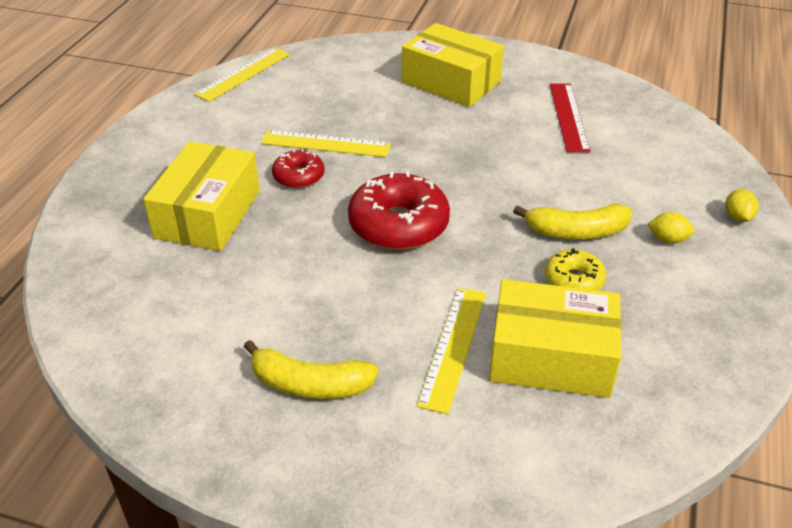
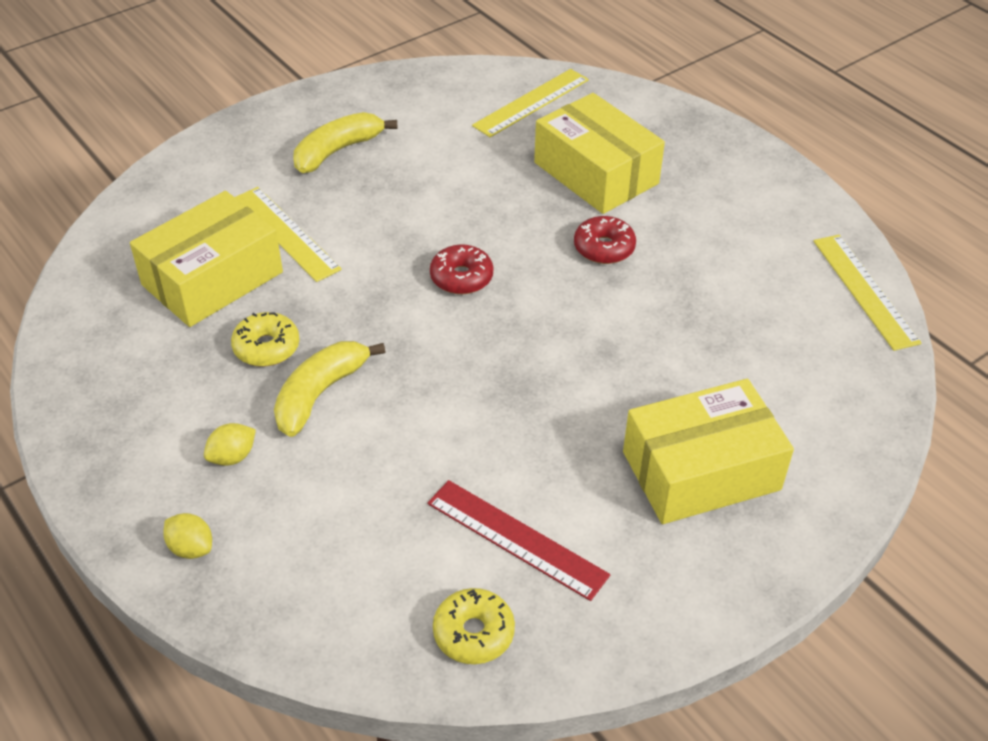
camera: 125 degrees right, 5 degrees up
yellow ruler [261,130,391,157] -> yellow ruler moved to [472,69,589,137]
red donut [348,171,450,250] -> red donut [430,244,493,294], size x0.55
none -> yellow donut [433,588,515,664]

